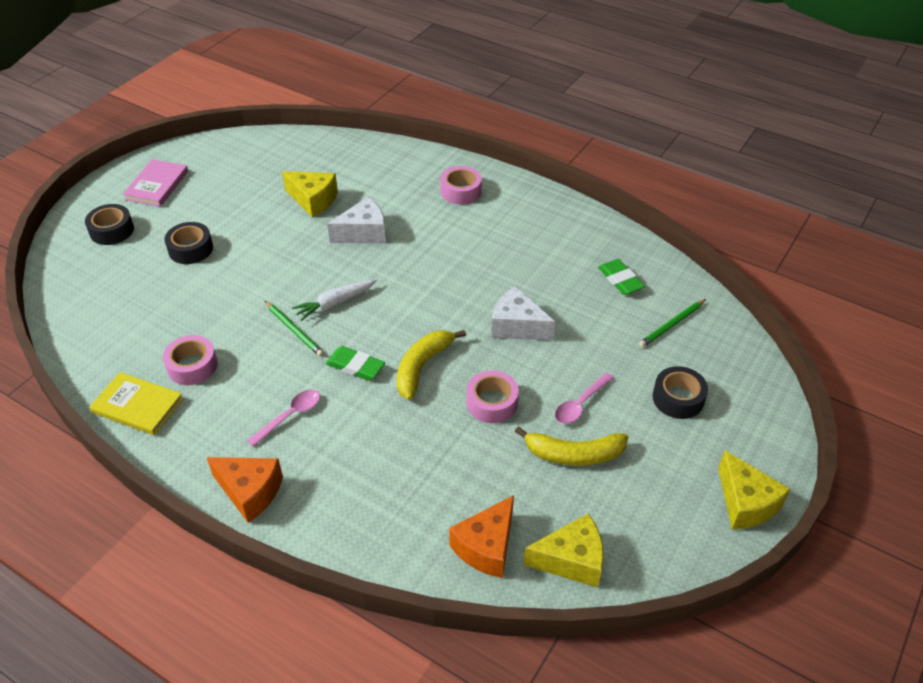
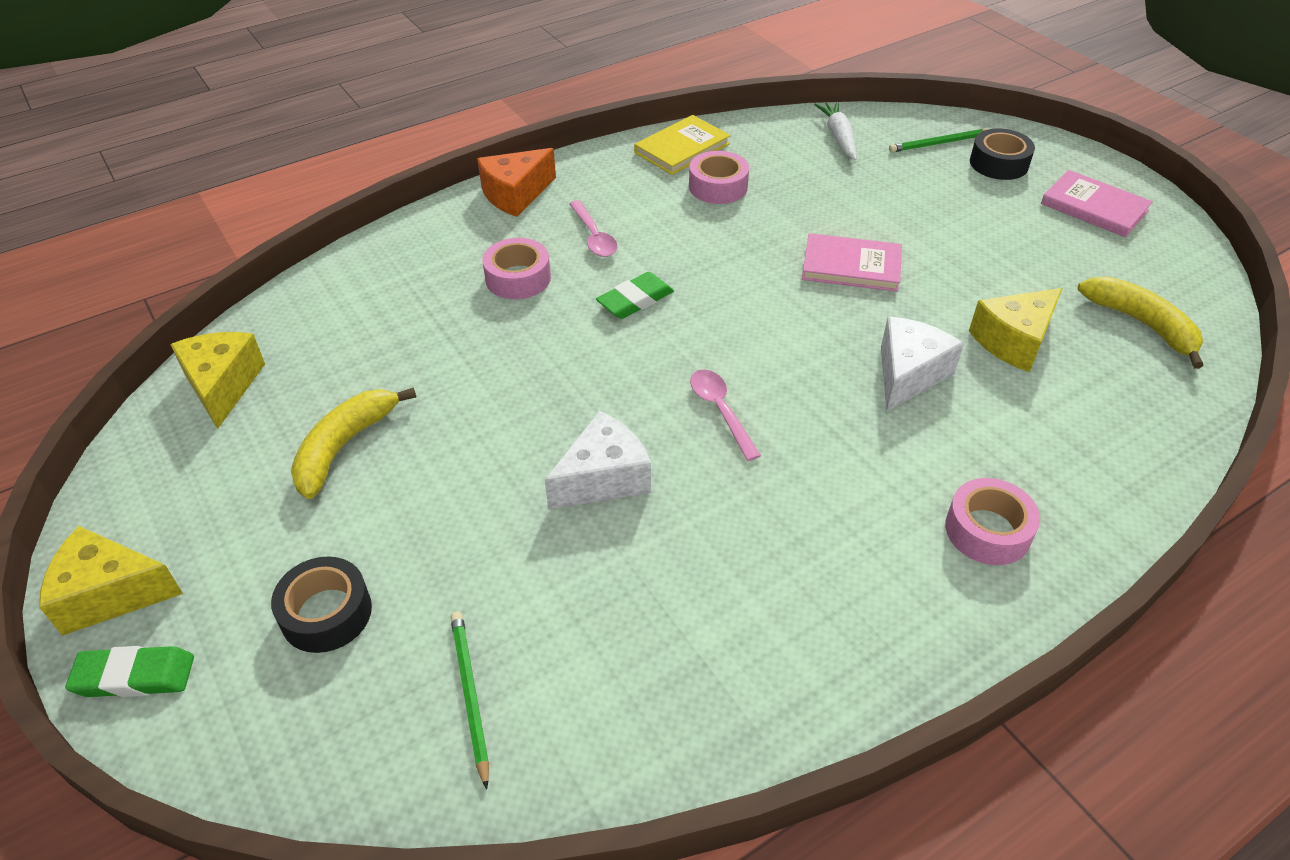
camera: 115 degrees right, 0 degrees up
black tape [165,222,213,264] -> none
green pencil [265,301,324,357] -> green pencil moved to [889,129,988,153]
white carrot [292,279,377,321] -> white carrot moved to [814,102,857,161]
white cheese [327,197,386,243] -> white cheese turned 150 degrees counterclockwise [881,316,964,411]
yellow banana [397,330,466,400] -> yellow banana moved to [1077,276,1204,369]
orange cheese [449,495,514,578] -> none
pink tape [467,370,519,423] -> pink tape moved to [482,238,551,299]
yellow cheese [524,513,604,588] -> yellow cheese turned 150 degrees clockwise [170,332,265,429]
pink spoon [555,373,614,424] -> pink spoon moved to [690,369,761,461]
green eraser [598,259,645,295] -> green eraser moved to [65,646,194,697]
none -> pink book [802,233,902,292]

